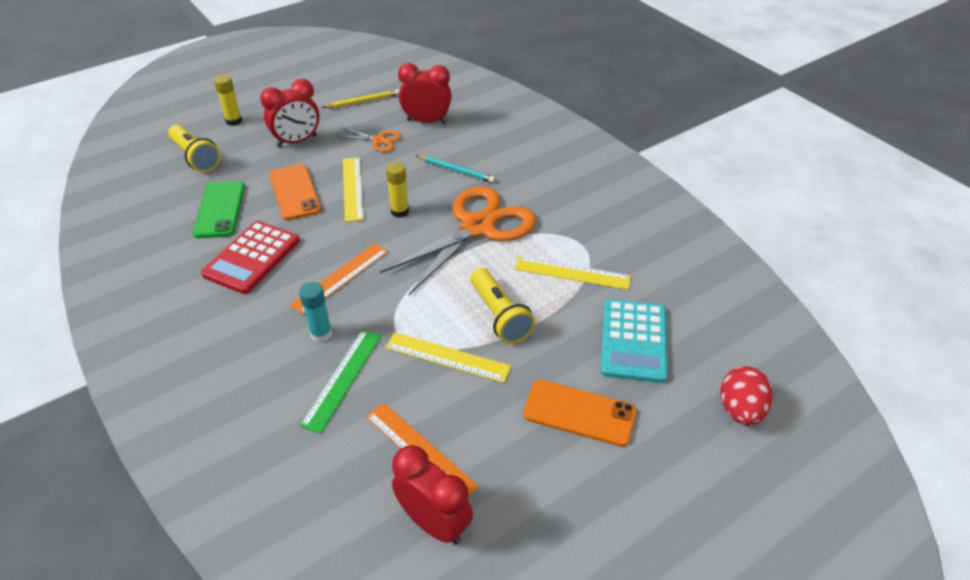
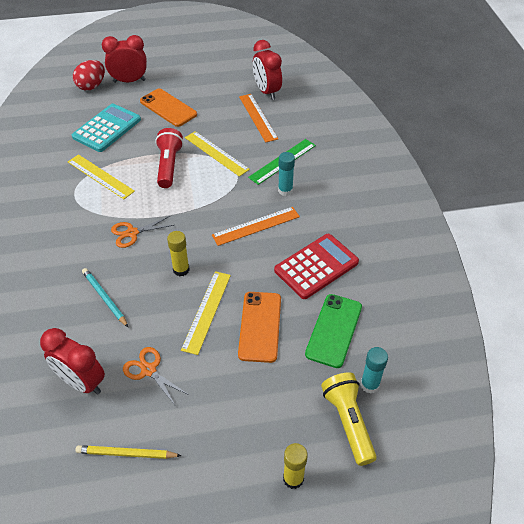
camera: 155 degrees left, 5 degrees up
red clock [260,79,320,147] -> red clock moved to [102,35,147,83]
orange scissors [380,186,536,295] -> orange scissors [111,216,174,248], size x0.44
yellow flashlight [470,268,535,344] -> red flashlight [155,128,183,188]
none -> turquoise glue stick [360,347,388,394]

